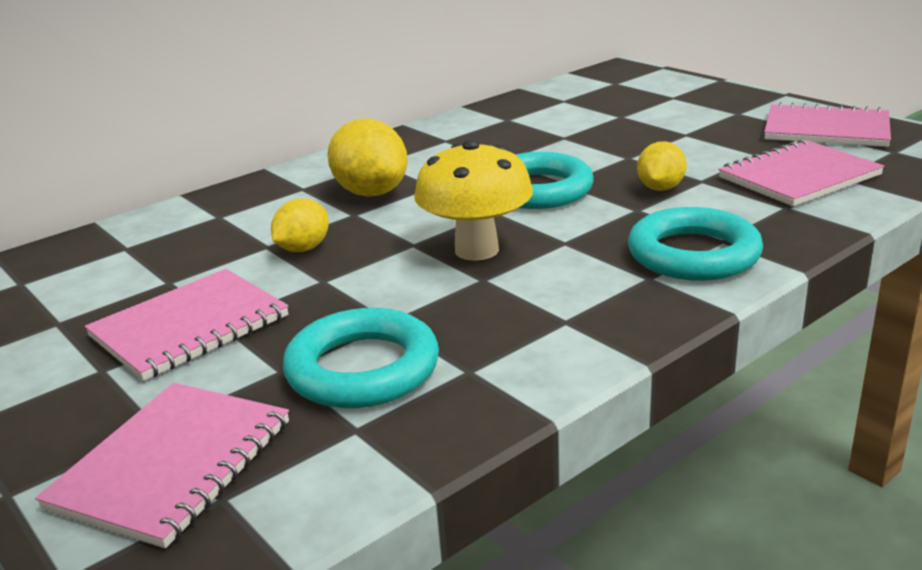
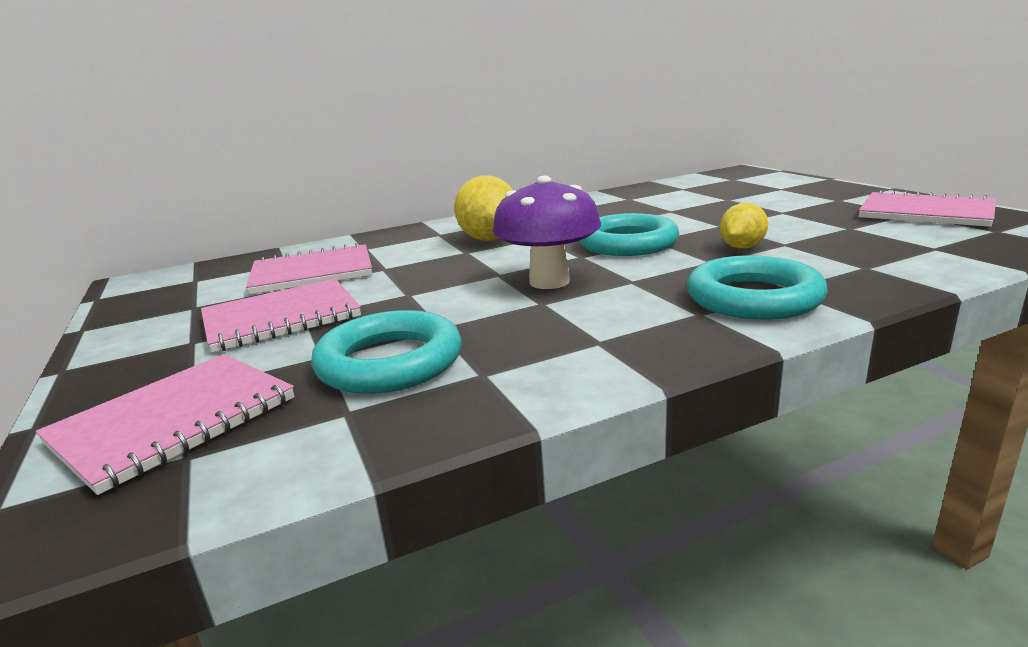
camera: 15 degrees right, 5 degrees down
yellow lemon [271,199,329,252] -> none
yellow mushroom [414,139,533,261] -> purple mushroom [493,176,601,289]
pink notebook [718,139,885,206] -> pink notebook moved to [246,243,372,294]

